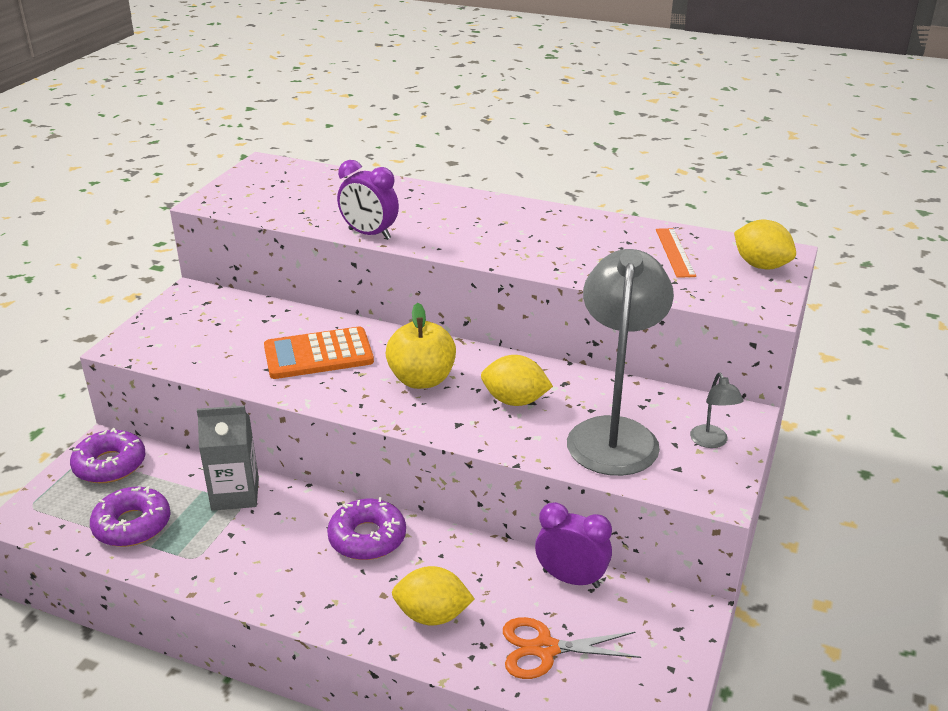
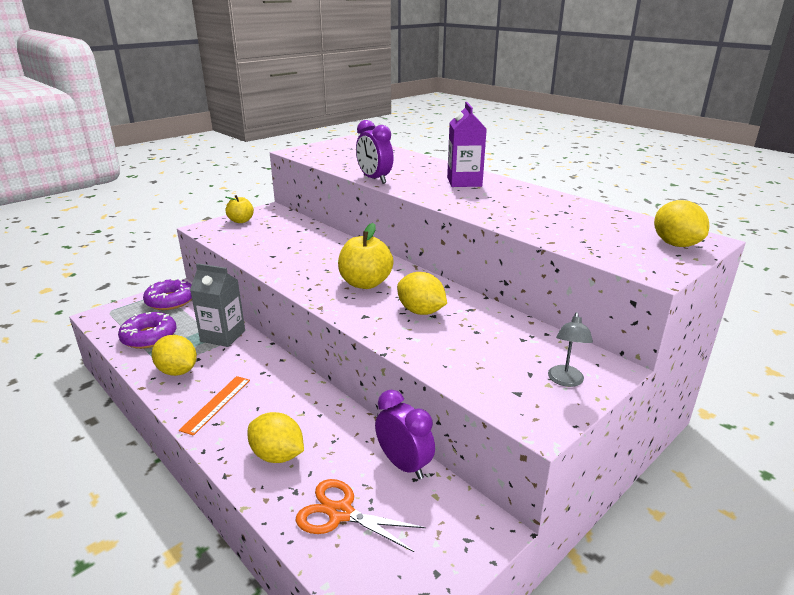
camera: 25 degrees right, 5 degrees down
orange calculator [264,327,374,379] -> none
purple donut [327,497,406,560] -> none
grey lamp [567,249,674,476] -> none
orange ruler [656,228,696,278] -> orange ruler moved to [179,376,250,436]
none -> yellow lemon [151,335,197,376]
none -> yellow apple [225,195,254,223]
none -> purple carton [447,102,487,187]

